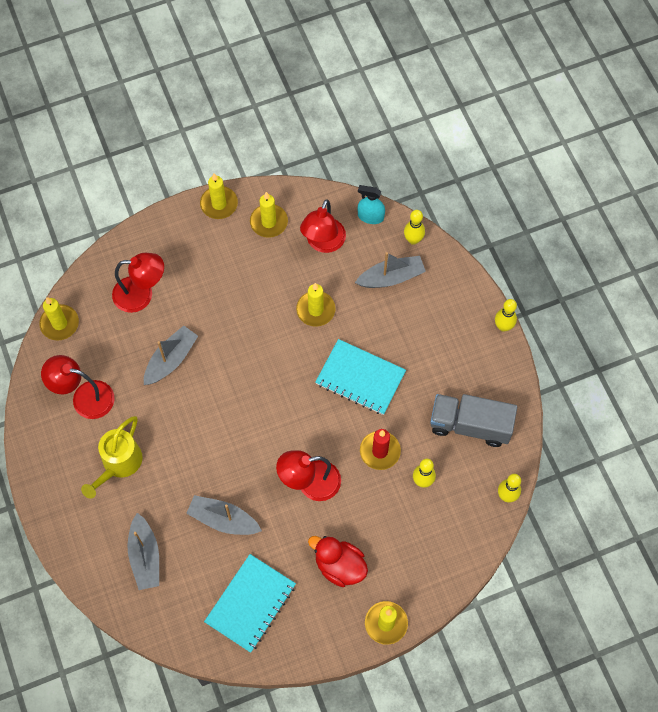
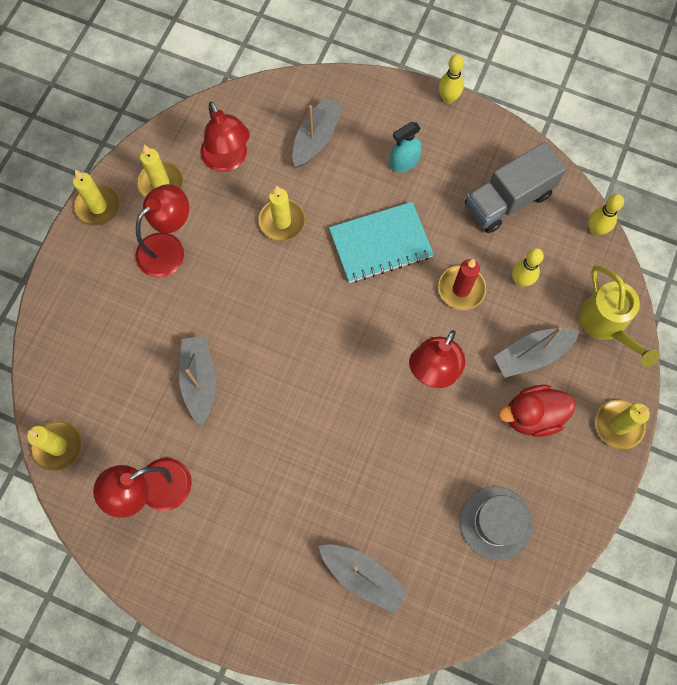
camera: 45 degrees left, 5 degrees up
yellow watering can [81,416,143,499] -> yellow watering can moved to [579,266,660,367]
red lamp [112,253,164,313] -> red lamp moved to [135,184,189,277]
grey boat [186,495,262,535] -> grey boat moved to [494,327,580,378]
turquoise notebook [204,554,296,653] -> grey hat [460,486,533,560]
turquoise spray bottle [358,185,385,224] -> turquoise spray bottle moved to [390,122,422,172]
yellow bowling pin [404,210,425,245] -> none

